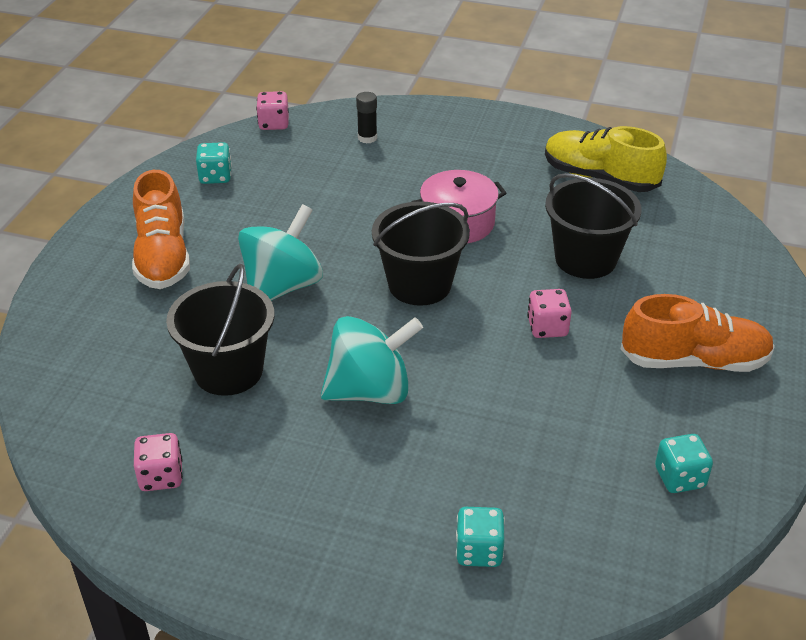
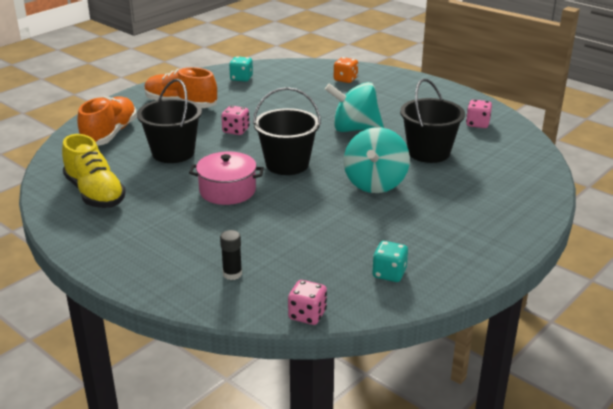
camera: 155 degrees left, 10 degrees down
orange shoe [132,170,190,289] -> orange shoe moved to [77,96,137,146]
turquoise spinning top [238,204,323,301] -> turquoise spinning top turned 45 degrees counterclockwise [344,127,410,193]
turquoise dice [456,507,505,567] -> orange dice [334,57,358,83]

